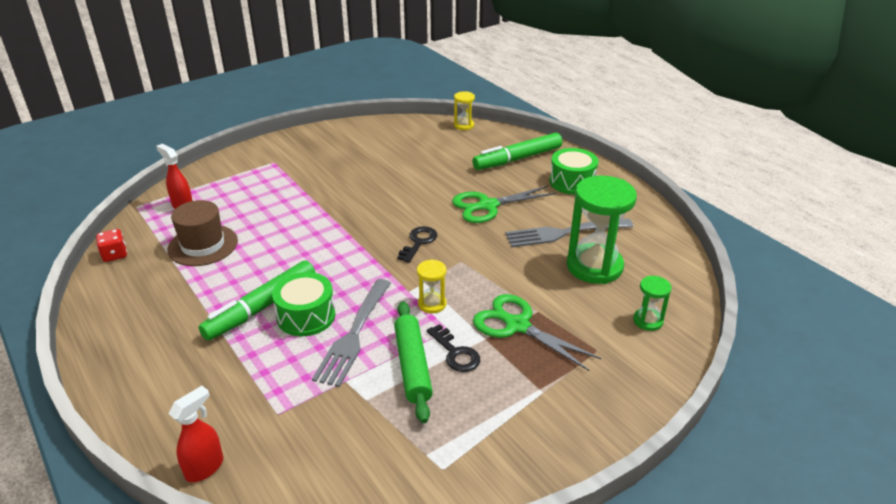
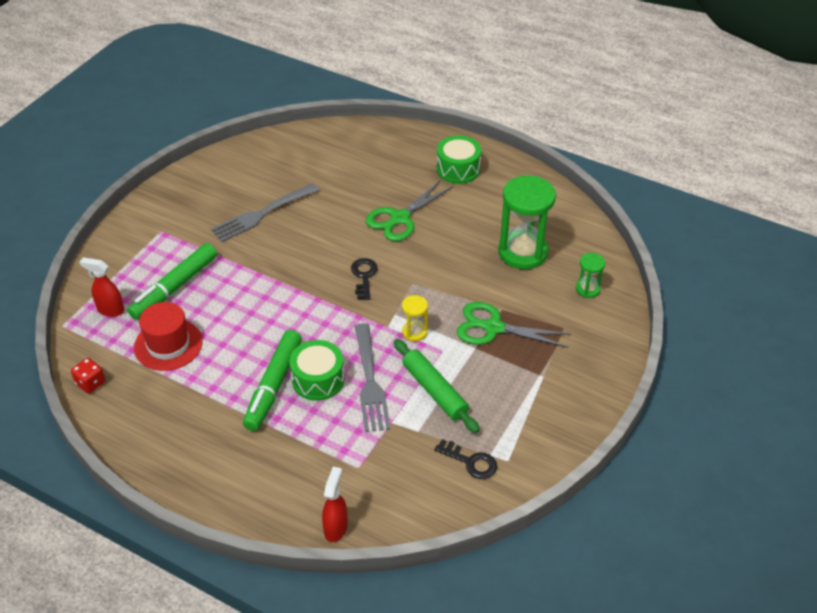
camera: 25 degrees left, 10 degrees up
brown hat [167,200,238,266] -> red hat [134,302,203,371]
black key [427,324,480,372] -> black key moved to [435,439,497,479]
yellow hourglass [454,91,475,130] -> none
green marker [472,133,562,170] -> green marker moved to [127,243,217,320]
grey fork [505,218,634,247] -> grey fork moved to [211,183,319,242]

